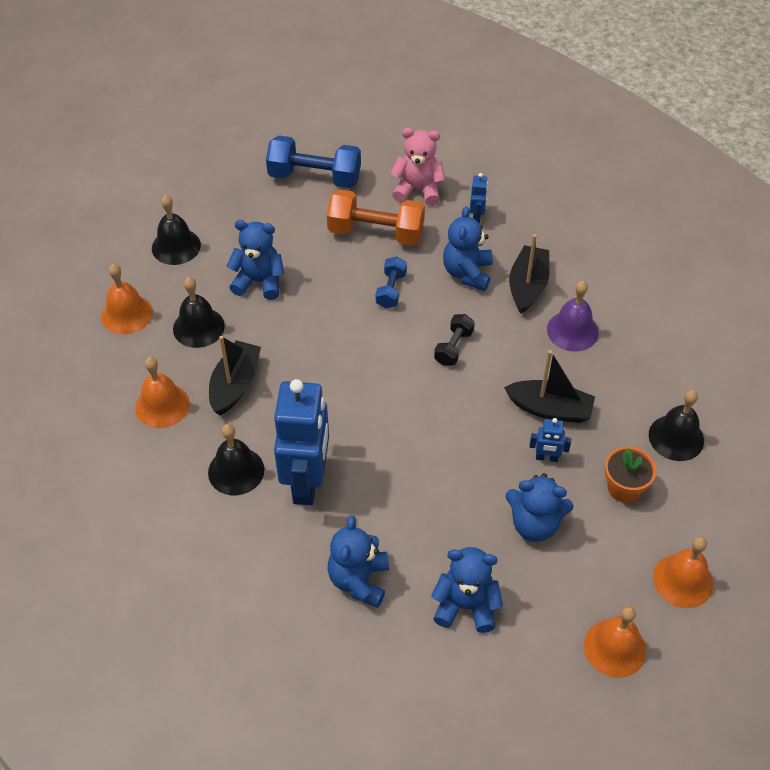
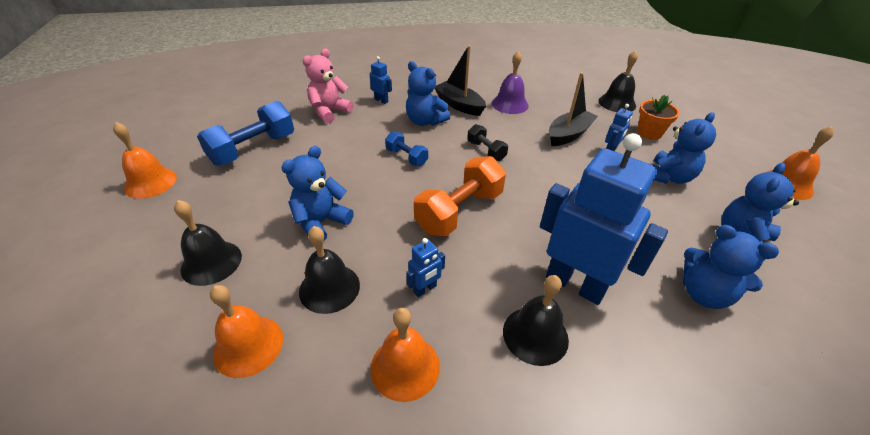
camera: 60 degrees left, 10 degrees down
black boat [209,336,261,415] -> blue robot [406,238,445,297]
orange dumbbell [327,189,425,246] -> orange dumbbell moved to [414,156,506,236]
orange bell [653,537,713,608] -> orange bell moved to [113,122,177,199]

